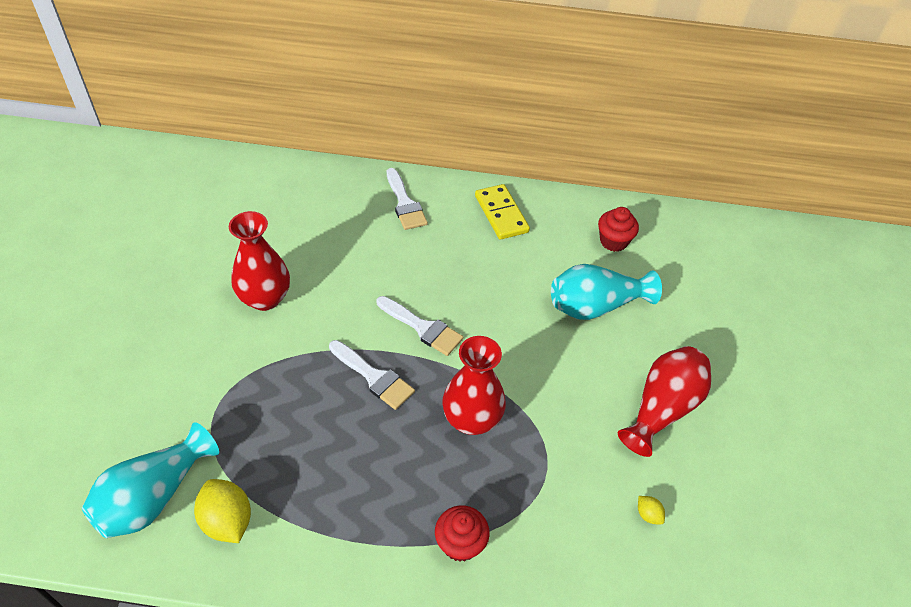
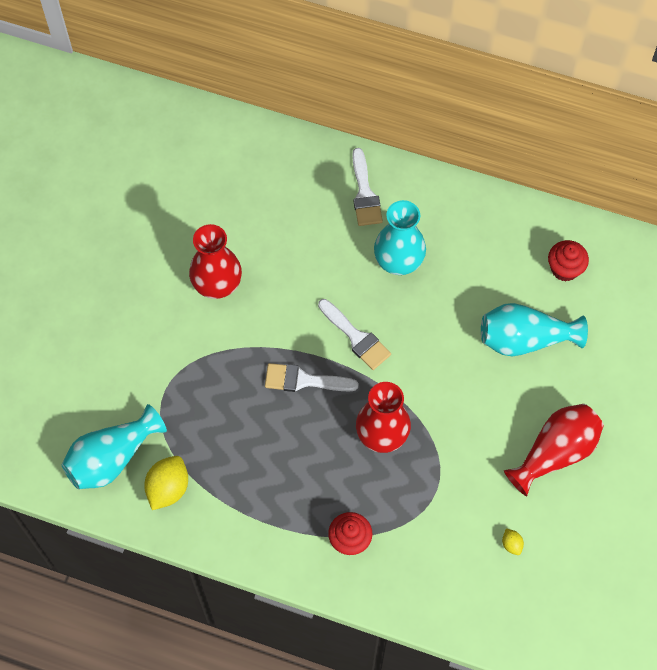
camera: 15 degrees right, 15 degrees up
yellow lemon [194,479,251,543] -> yellow lemon turned 45 degrees clockwise [144,456,188,510]
white brush [329,340,415,410] -> white brush turned 135 degrees clockwise [265,363,359,392]
yellow domino [475,184,530,240] -> none
none -> turquoise vase [374,200,426,275]

